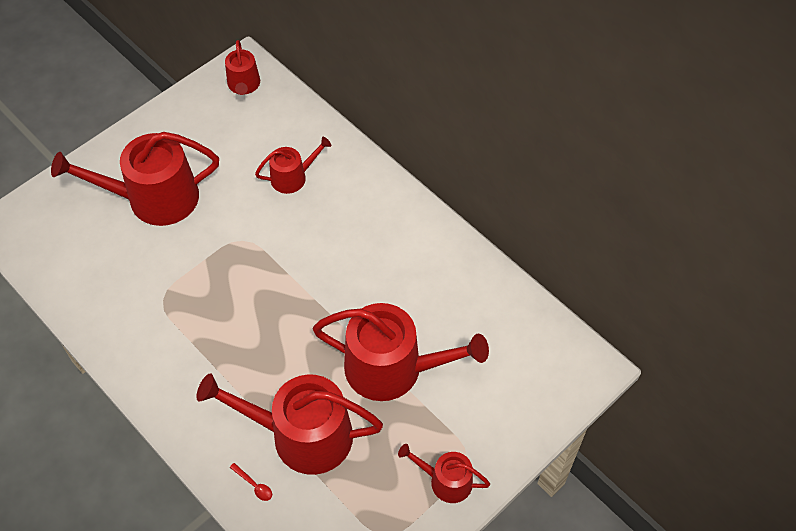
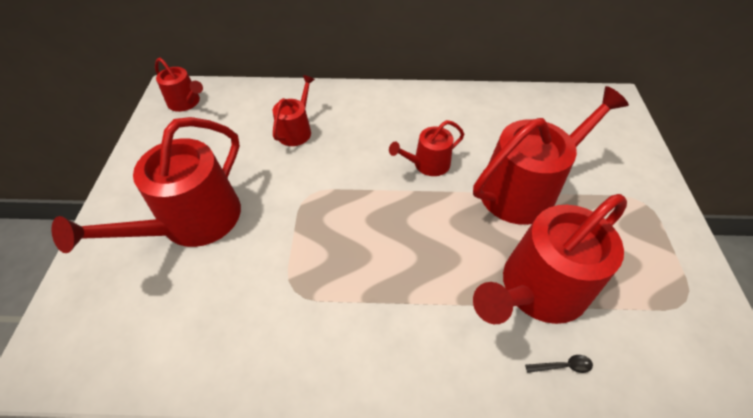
camera: 45 degrees left, 5 degrees down
red spoon [230,463,272,501] -> black spoon [525,355,593,373]
red watering can [398,444,490,503] -> red watering can moved to [389,120,464,176]

